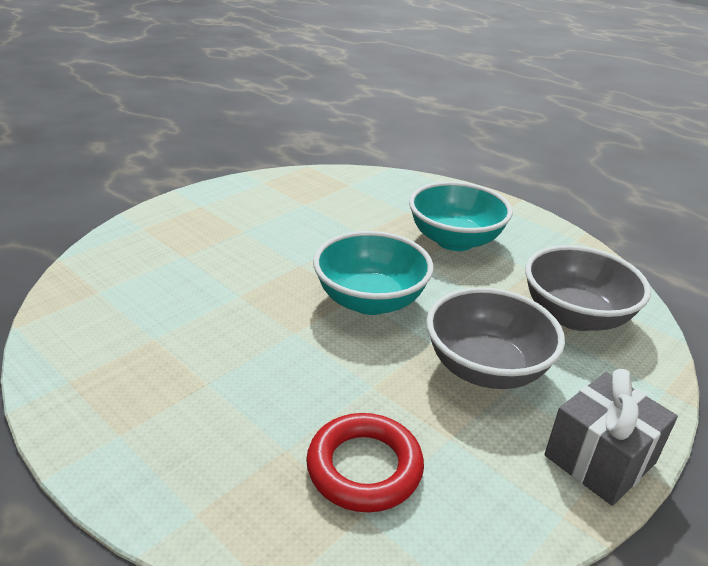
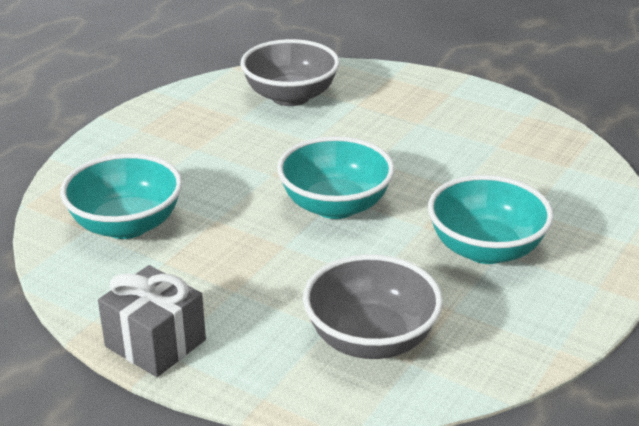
camera: 80 degrees right, 0 degrees up
red ring [306,413,424,512] -> turquoise bowl [60,153,182,239]
grey bowl [426,287,565,389] -> grey bowl moved to [240,39,340,106]

